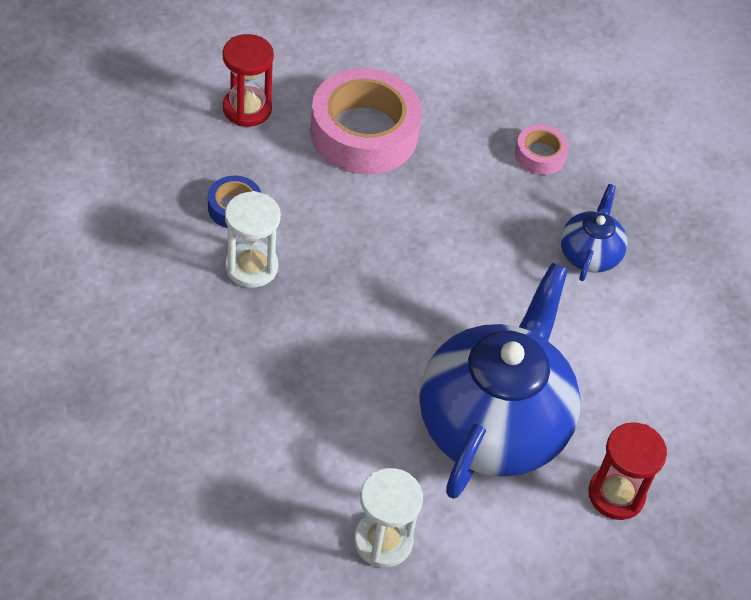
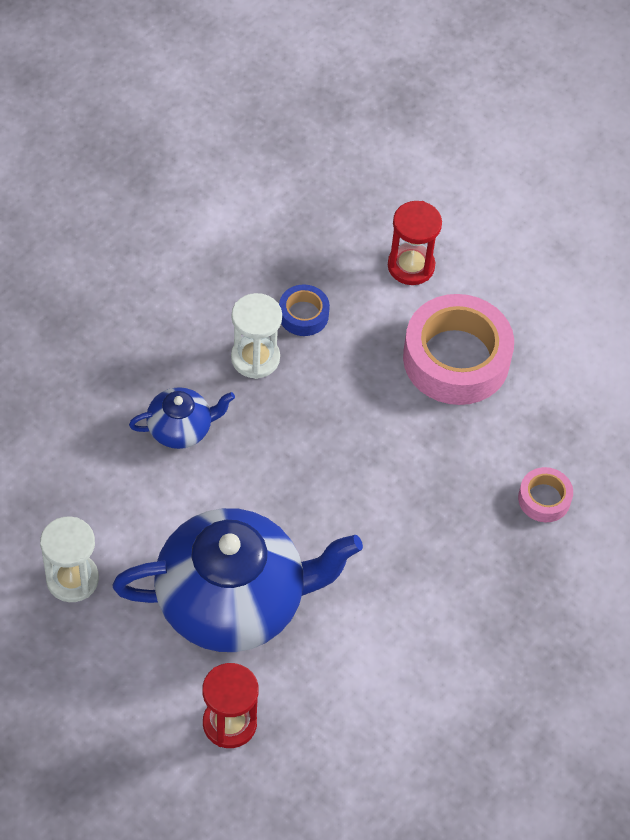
camera: 60 degrees right, 5 degrees up
blue teapot [560,184,628,281] -> blue teapot moved to [129,387,235,449]

